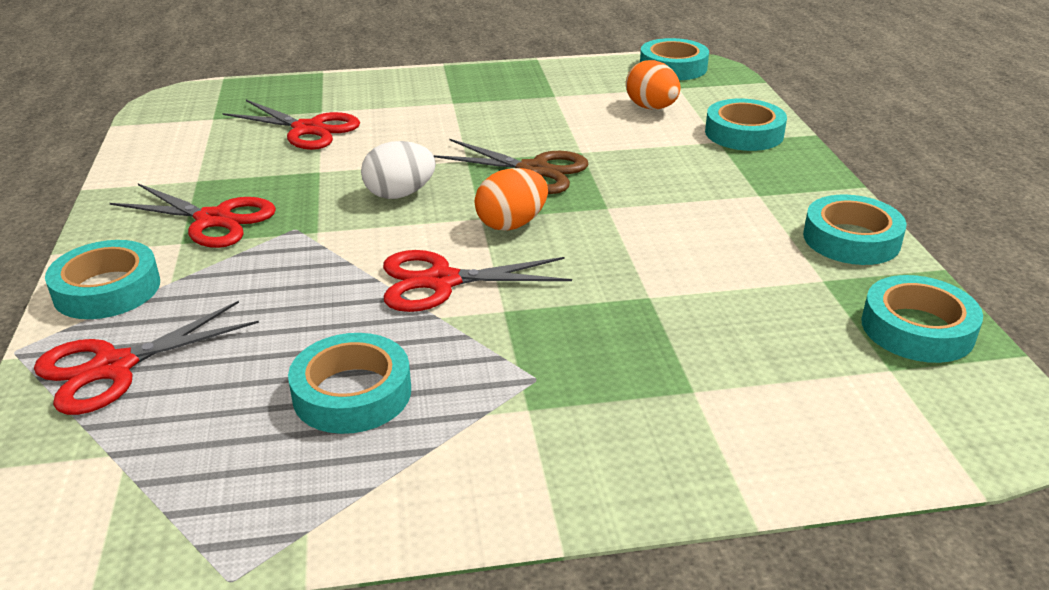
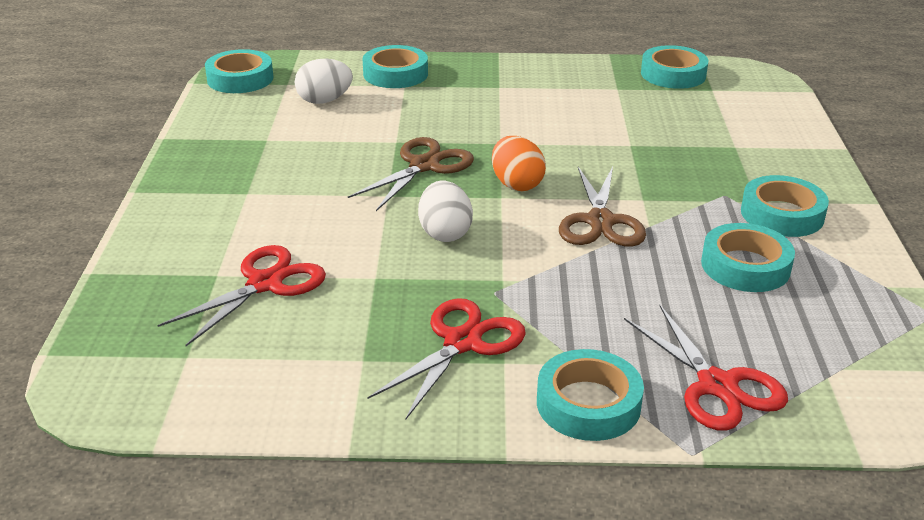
camera: 80 degrees left, 0 degrees up
red scissors [383,250,572,312] -> brown scissors [559,166,646,247]
orange egg [626,60,680,110] -> white egg [295,59,353,104]
turquoise tape [803,195,907,265] -> turquoise tape moved to [741,175,829,237]

